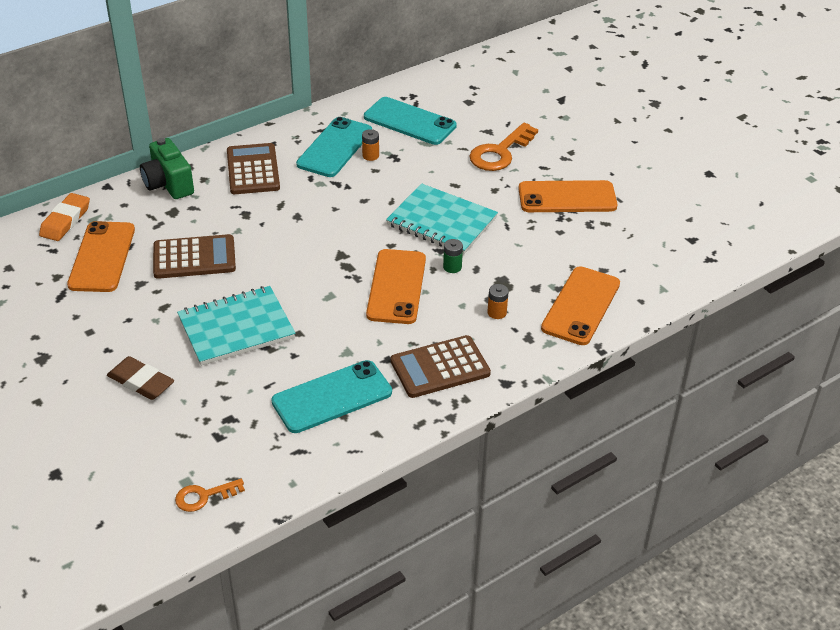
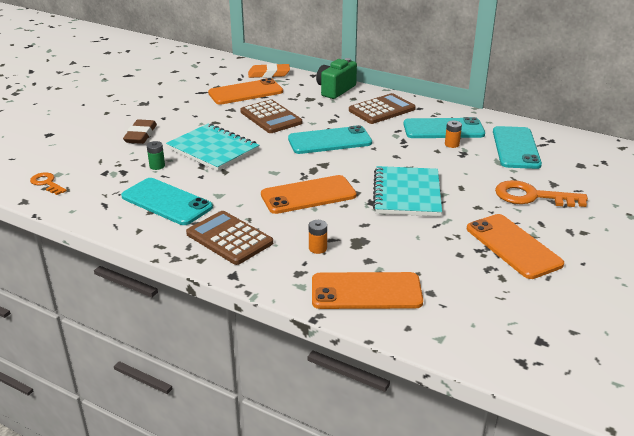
camera: 65 degrees right, 10 degrees down
green battery [443,239,463,273] -> green battery moved to [147,141,165,170]
none -> turquoise phone [288,125,372,154]

